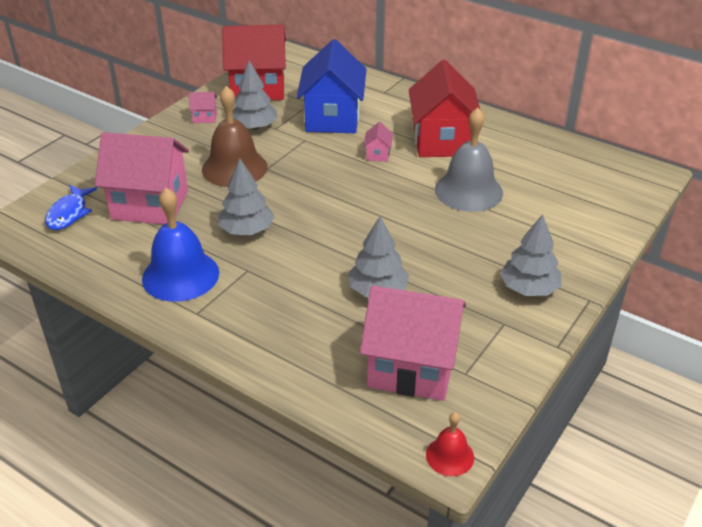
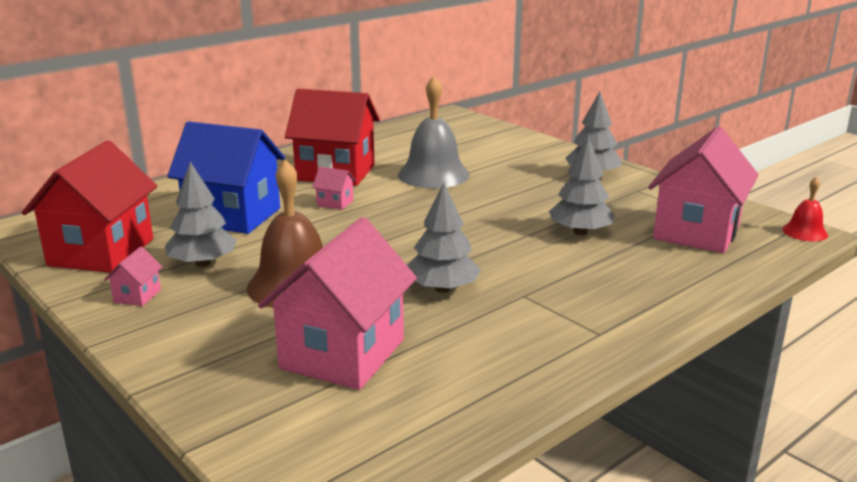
camera: 75 degrees left, 15 degrees down
blue fish [45,185,97,230] -> none
blue bell [142,188,219,302] -> none

